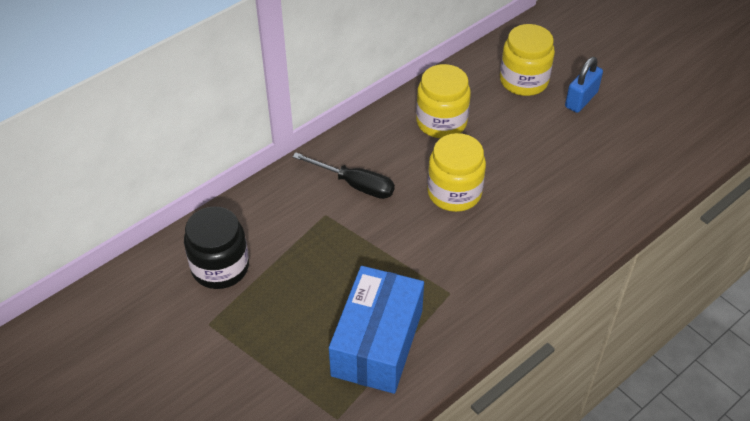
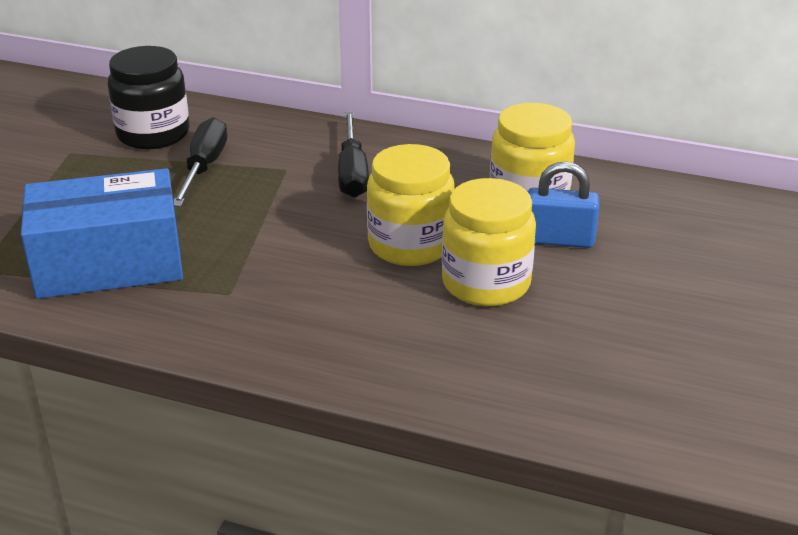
camera: 60 degrees right, 15 degrees down
yellow jar [500,24,555,96] -> yellow jar moved to [442,178,536,306]
blue padlock [565,57,603,113] -> blue padlock moved to [528,161,599,248]
none -> black screwdriver [174,117,227,207]

